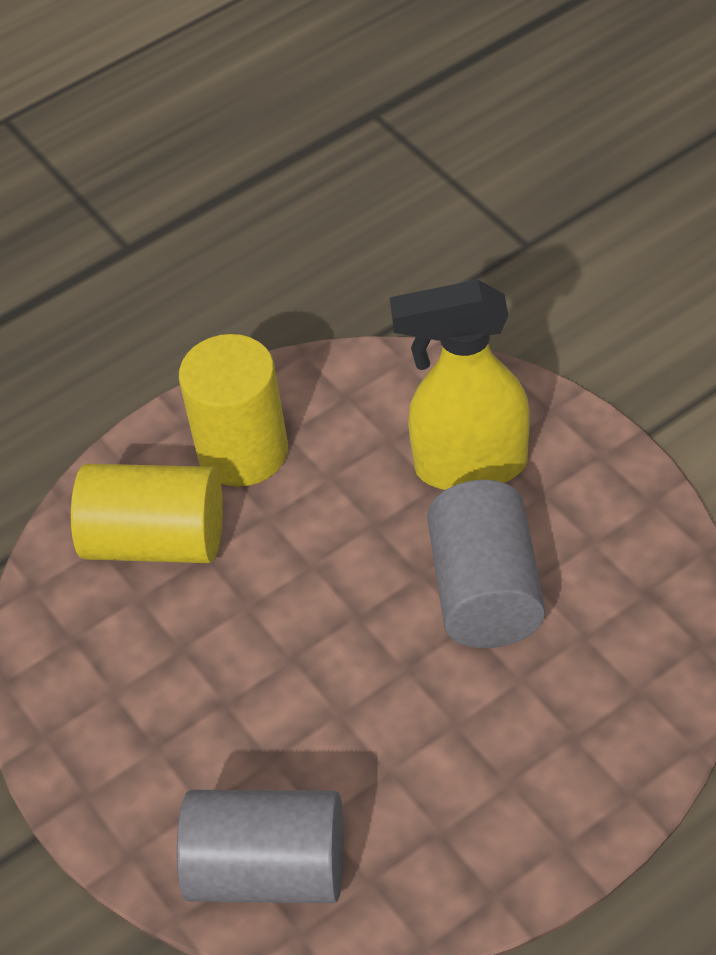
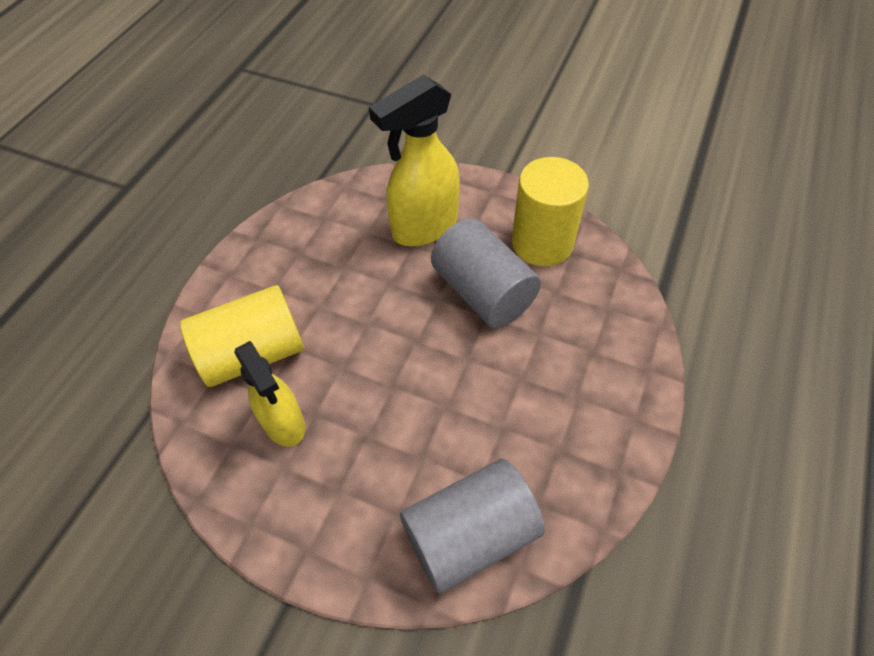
camera: 35 degrees left, 5 degrees up
yellow cylinder [179,334,288,487] -> yellow cylinder moved to [512,157,589,267]
none -> yellow spray bottle [234,341,305,447]

